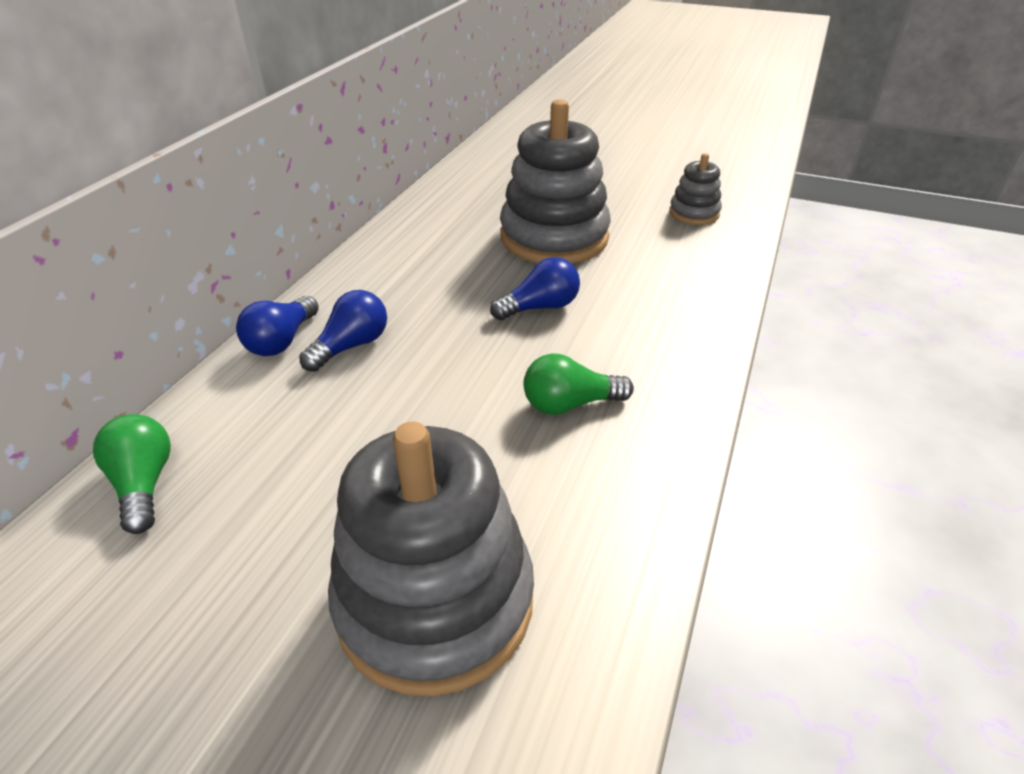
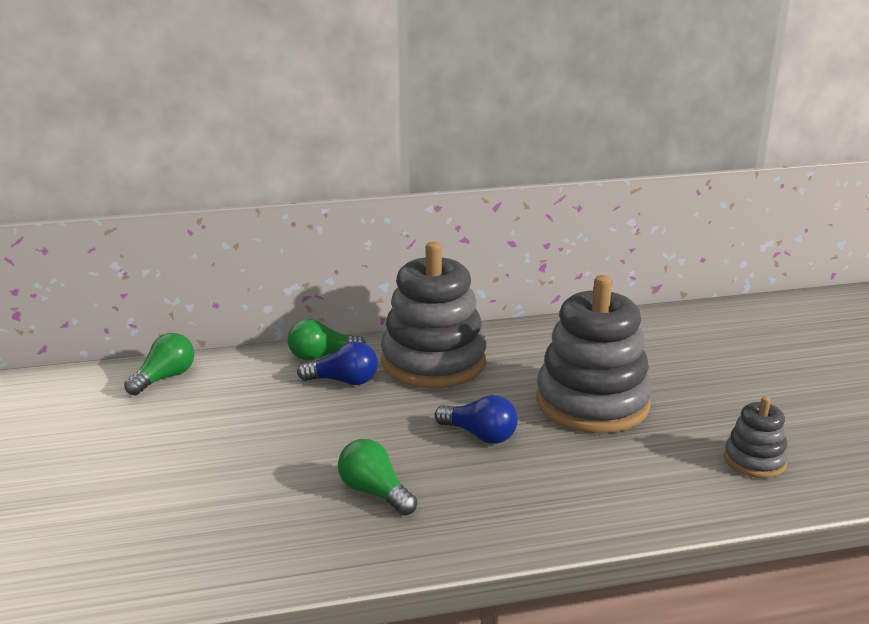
camera: 55 degrees right, 15 degrees down
blue light bulb [236,296,319,356] -> green light bulb [287,319,366,361]
grey stacking toy [328,421,534,697] -> grey stacking toy moved to [381,242,486,388]

